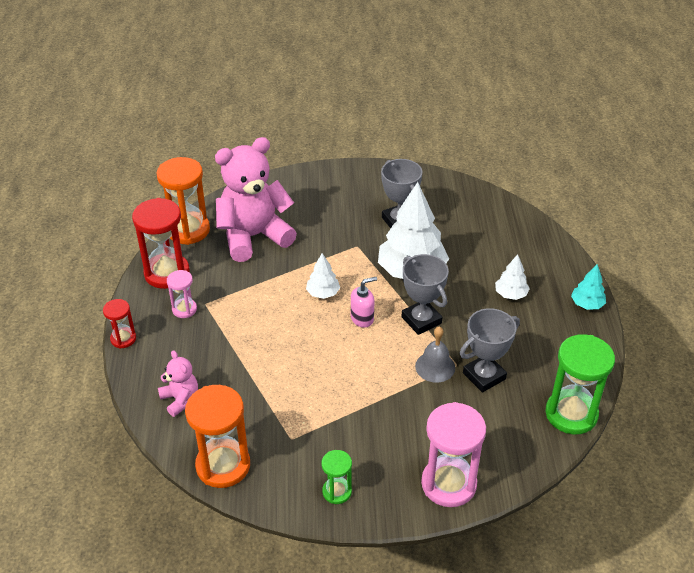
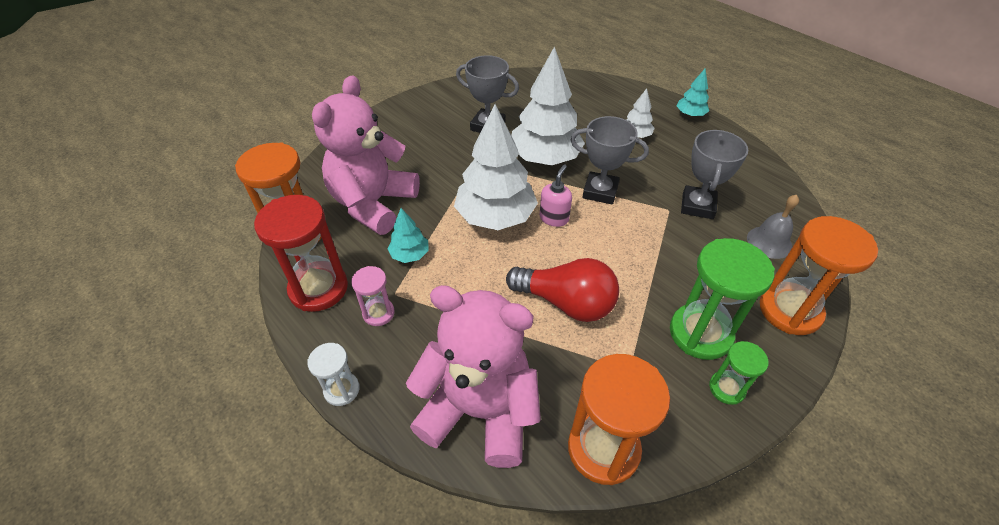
camera: 40 degrees left, 5 degrees up
red hourglass [103,299,136,348] -> white hourglass [307,343,360,406]
pink teddy bear [158,350,198,417] -> pink teddy bear [406,285,541,468], size x2.14
white tree [306,253,340,299] -> white tree [454,104,538,230], size x2.11
grey bell [415,327,455,382] -> grey bell moved to [747,195,799,259]
pink hourglass [421,402,486,507] -> orange hourglass [760,216,878,335]
green hourglass [545,334,615,435] -> green hourglass moved to [670,238,775,360]
none -> turquoise tree [387,208,429,263]
none -> red light bulb [506,258,619,322]

